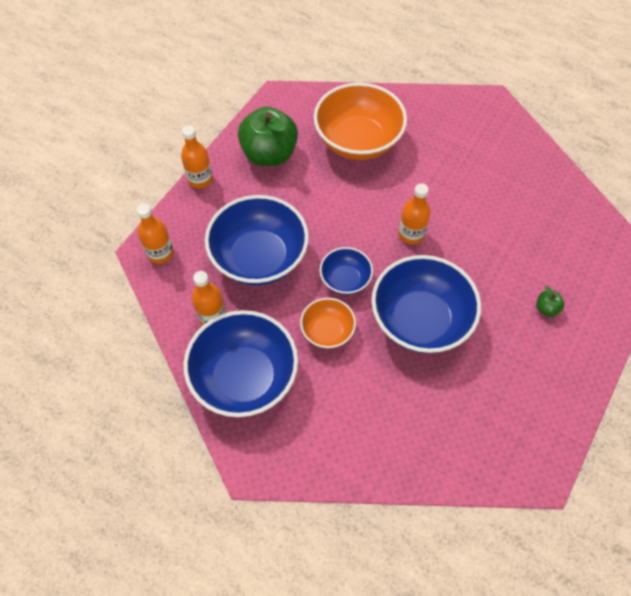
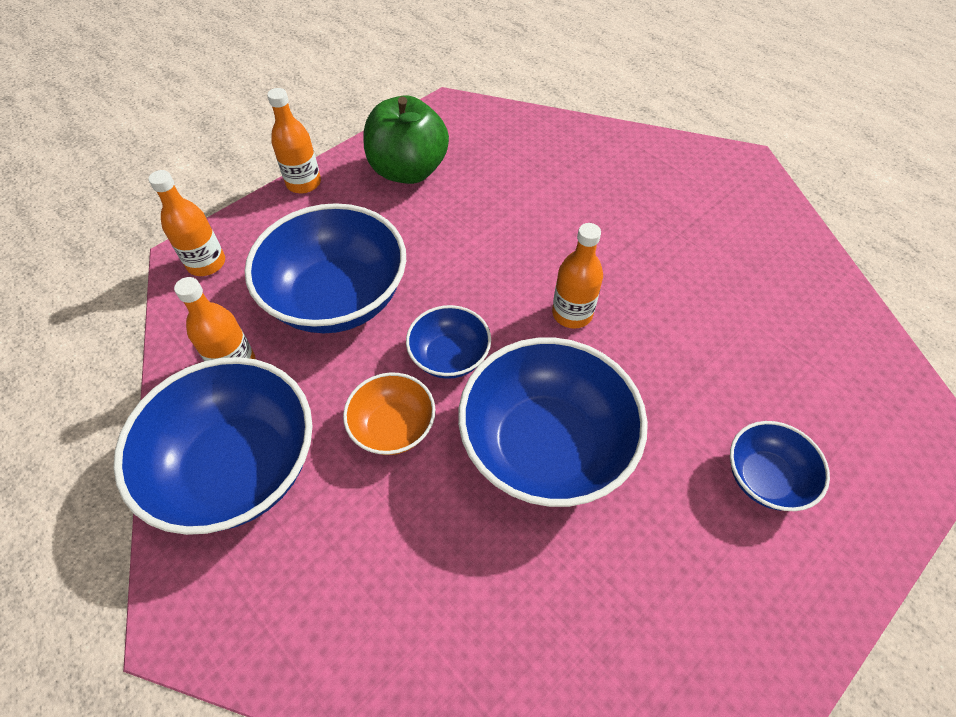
camera: 15 degrees right, 5 degrees down
orange bowl [314,83,407,160] -> none
green apple [536,286,564,317] -> blue bowl [730,421,830,511]

